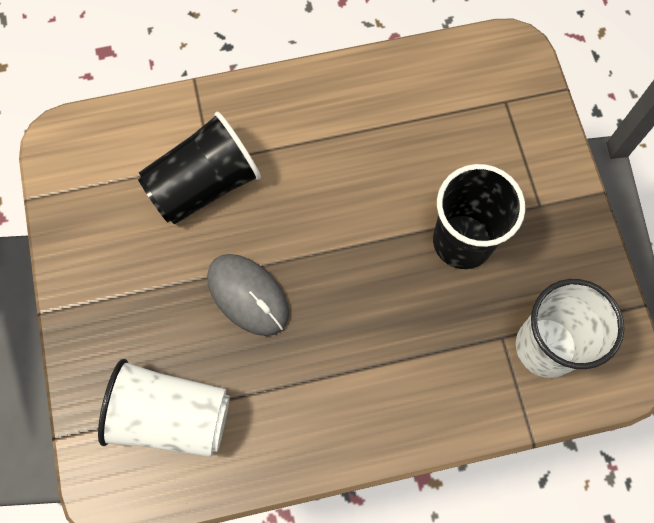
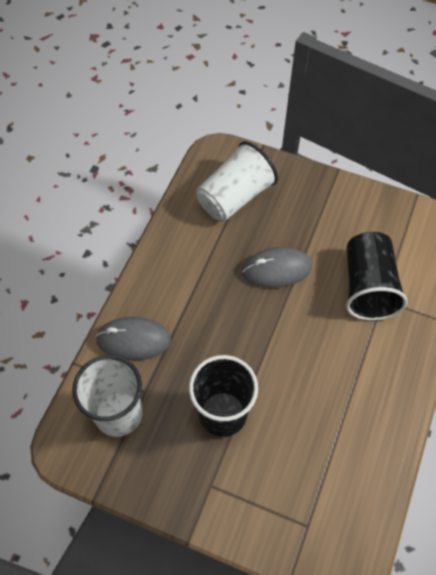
camera: 125 degrees right, 10 degrees down
none -> grey mouse [95,317,171,360]

